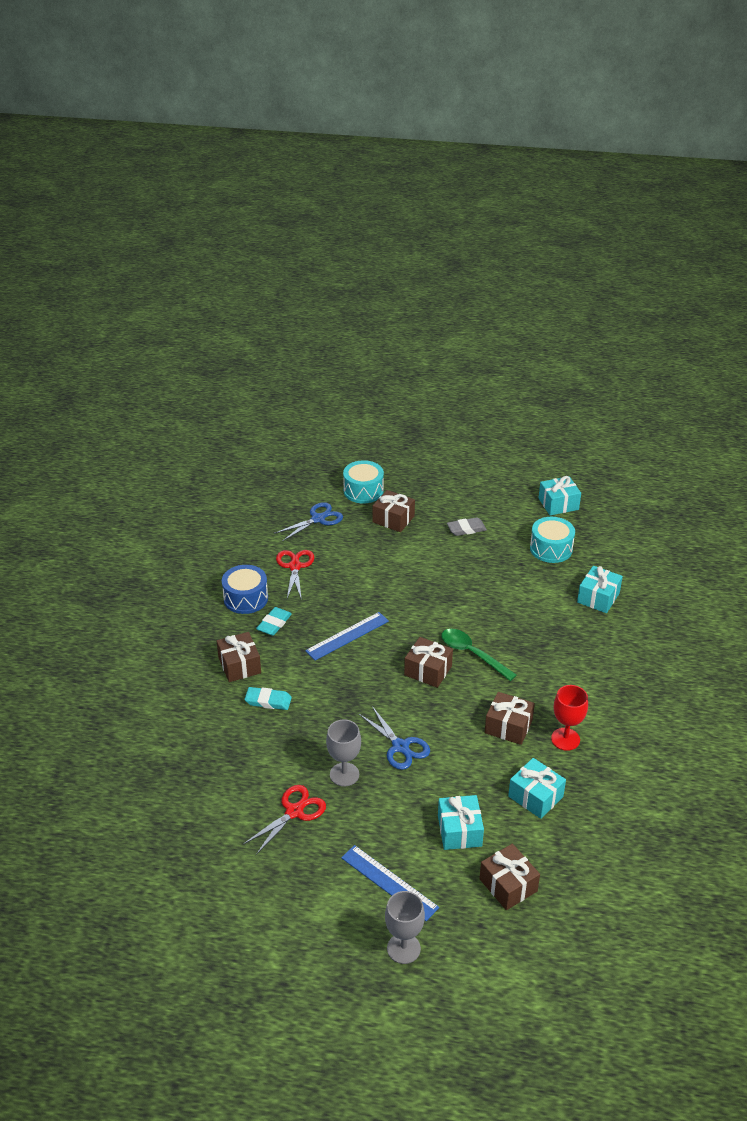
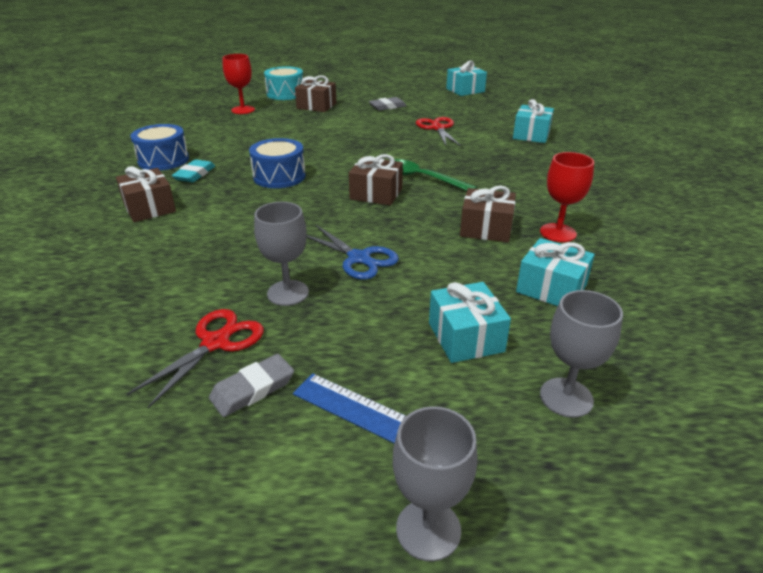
camera: 10 degrees left, 5 degrees down
turquoise eraser [245,687,292,710] -> none
blue scissors [274,502,343,541] -> red goblet [222,54,255,114]
red scissors [276,550,314,600] -> red scissors moved to [416,117,461,146]
blue ruler [305,612,389,661] -> blue drum [249,138,306,188]
brown gift [479,844,540,910] -> grey goblet [540,290,623,418]
turquoise drum [530,517,575,563] -> none
none -> grey eraser [209,354,294,417]

